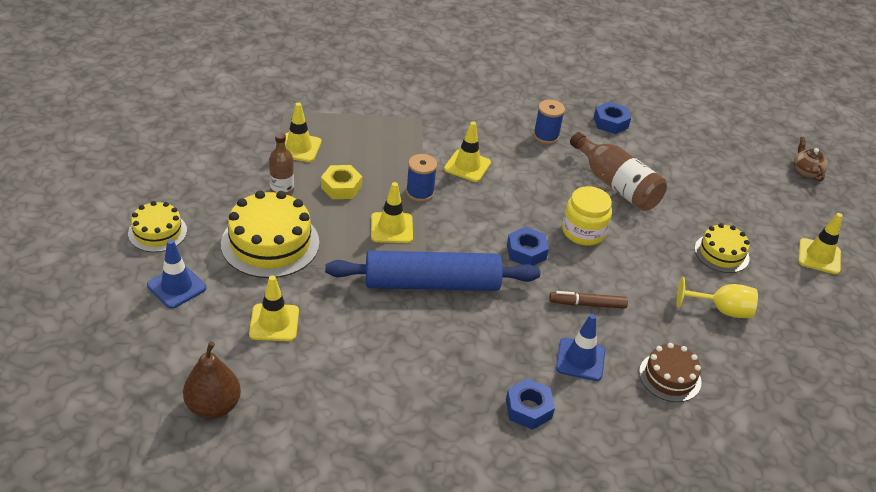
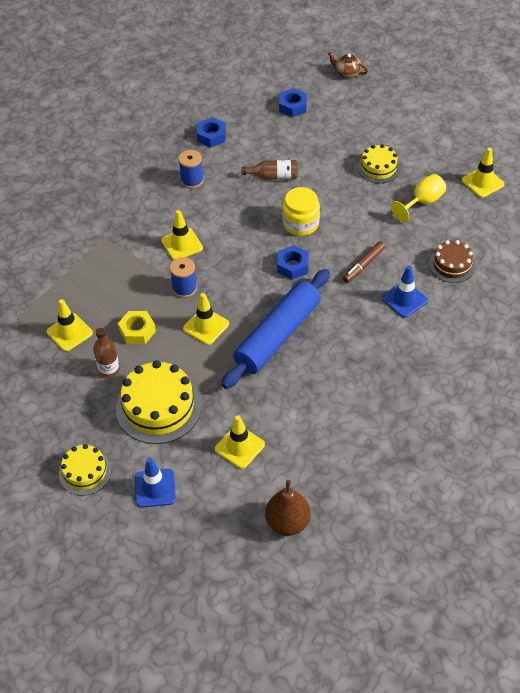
camera: 45 degrees left, 10 degrees up
blue nut [506,379,555,430] -> blue nut moved to [279,88,307,117]
brown bottle [570,132,667,211] -> brown bottle [242,160,298,180], size x0.60
yellow traffic cone [798,213,843,274] -> yellow traffic cone moved to [462,147,504,198]

